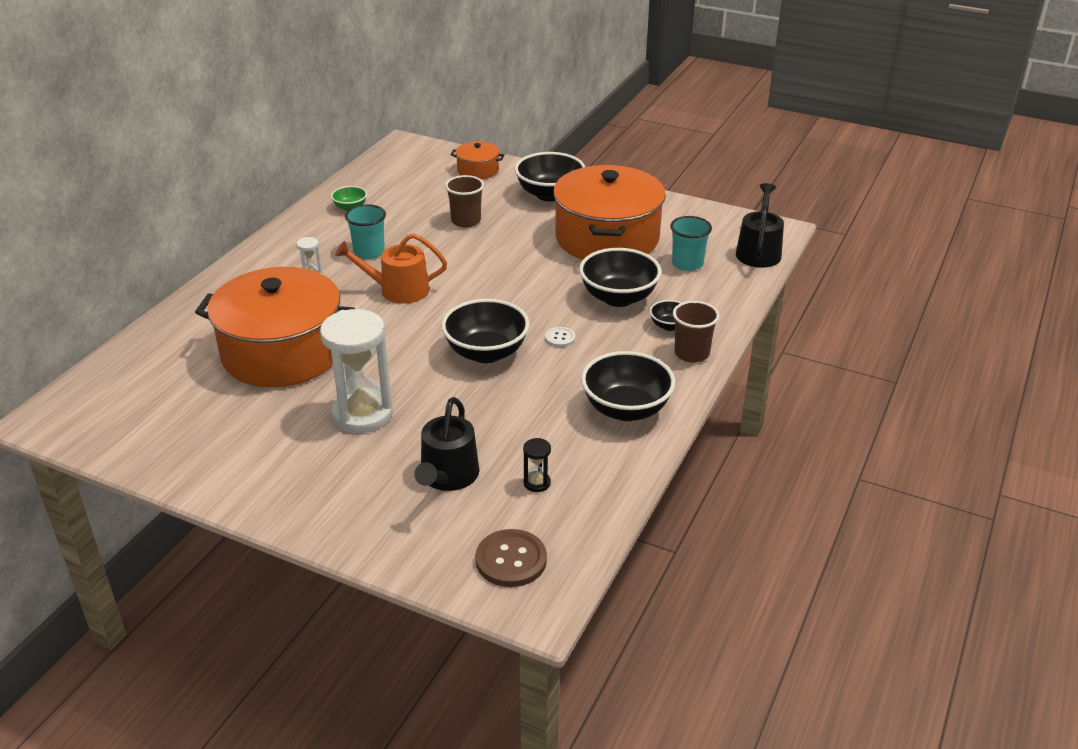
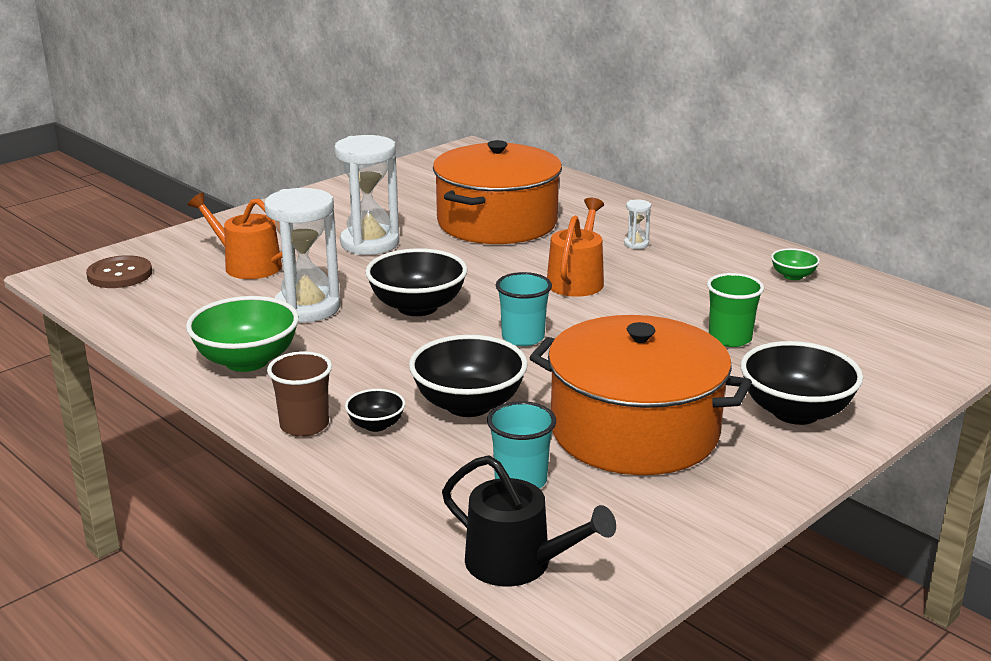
camera: 110 degrees right, 10 degrees down
turquoise cup [345,204,386,259] -> turquoise cup moved to [496,272,552,346]
black watering can [414,397,480,491] -> orange watering can [188,193,282,279]
brown cup [445,175,484,227] -> green cup [707,273,764,347]
orange pot [451,141,505,179] -> none
black hourglass [523,438,551,492] -> none
white button [545,327,575,347] -> none
black bowl [581,351,675,421] -> green bowl [186,296,299,372]
none -> white hourglass [264,188,340,322]

